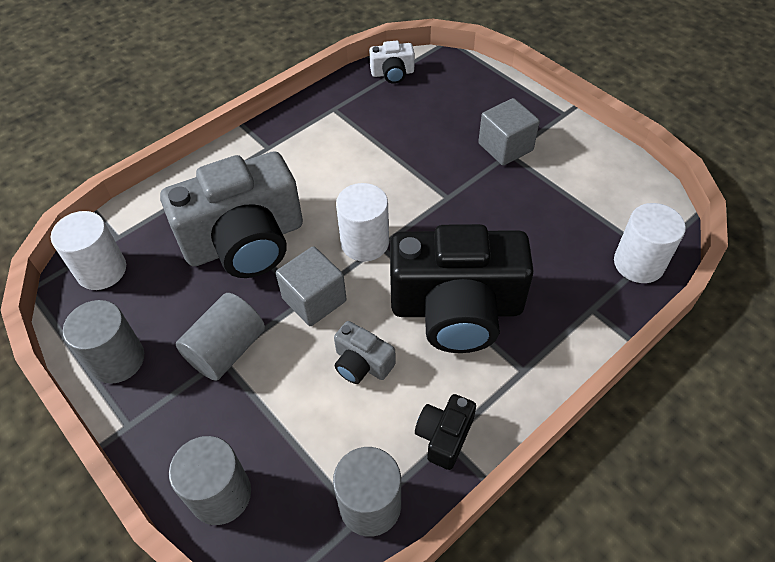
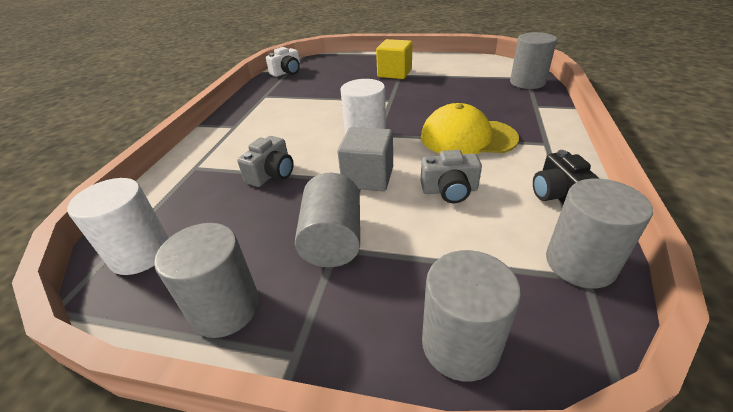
camera: 35 degrees left, 15 degrees down
grey camera [160,151,303,278] -> grey camera [237,136,294,187], size x0.43
black camera [390,224,534,353] -> yellow cap [421,103,519,154]
grey cube [478,98,540,166] -> yellow cube [376,39,412,79]
white cylinder [614,203,686,283] -> grey cylinder [510,32,557,89]

